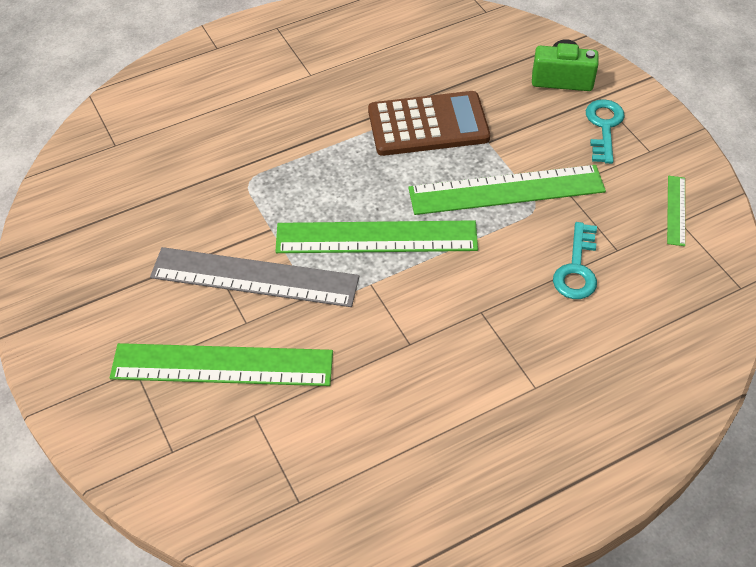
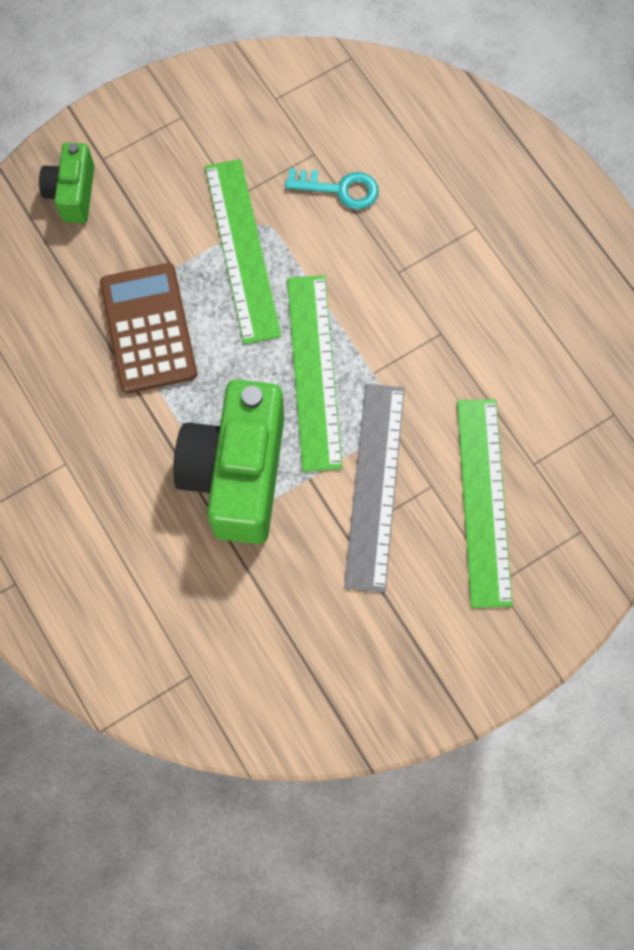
camera: 95 degrees left, 20 degrees up
turquoise key [586,99,625,164] -> none
green ruler [667,176,685,246] -> none
none -> green camera [173,380,284,544]

